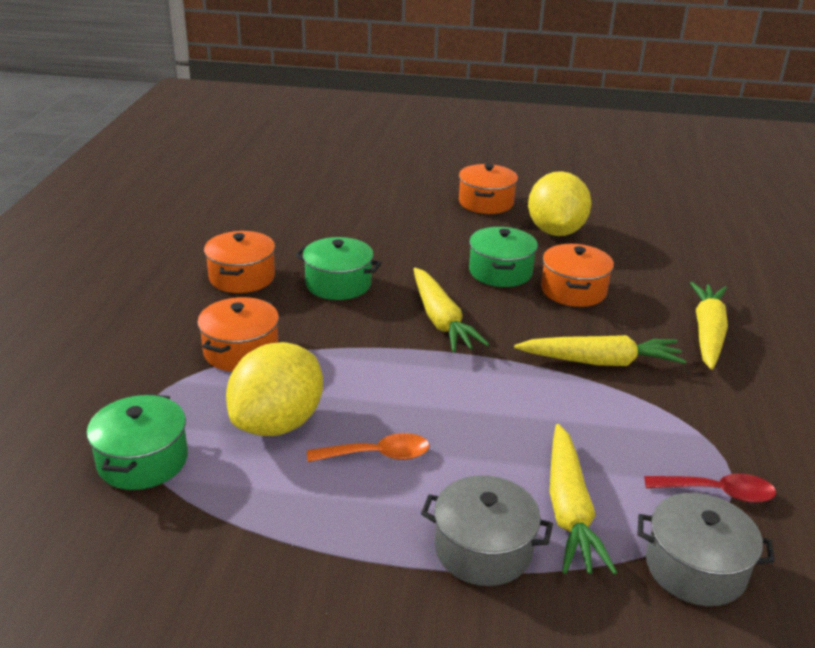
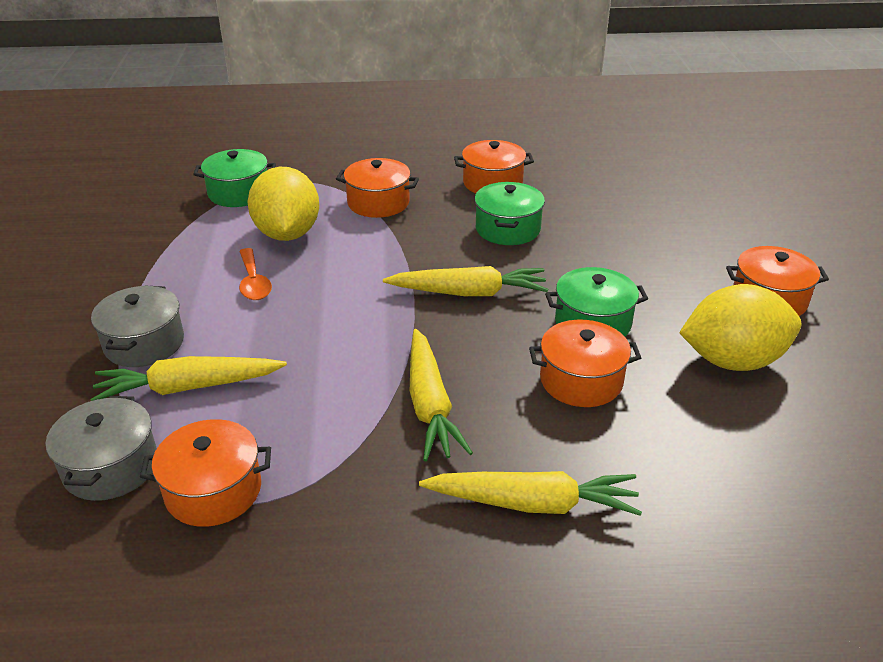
camera: 80 degrees right, 5 degrees up
yellow lemon [226,342,323,436] -> yellow lemon turned 60 degrees clockwise [247,167,319,241]
yellow carrot [413,268,489,352] -> yellow carrot turned 150 degrees counterclockwise [383,266,548,296]
red spoon [644,473,776,503] -> orange pot [140,419,271,527]

